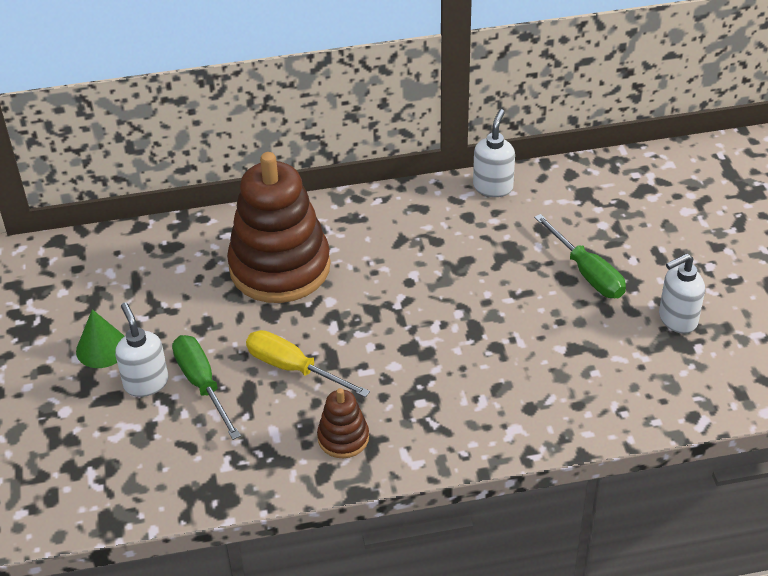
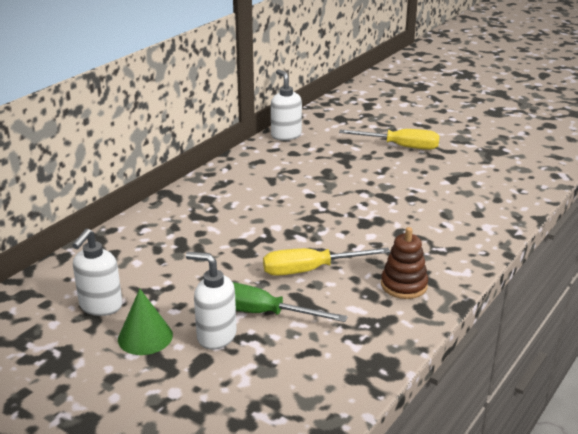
camera: 45 degrees left, 15 degrees down
brown stacking toy [227,152,330,303] -> none
green screwdriver [534,214,626,298] -> yellow screwdriver [339,129,440,150]
white soap dispenser [659,253,705,334] -> white soap dispenser moved to [72,228,122,316]

